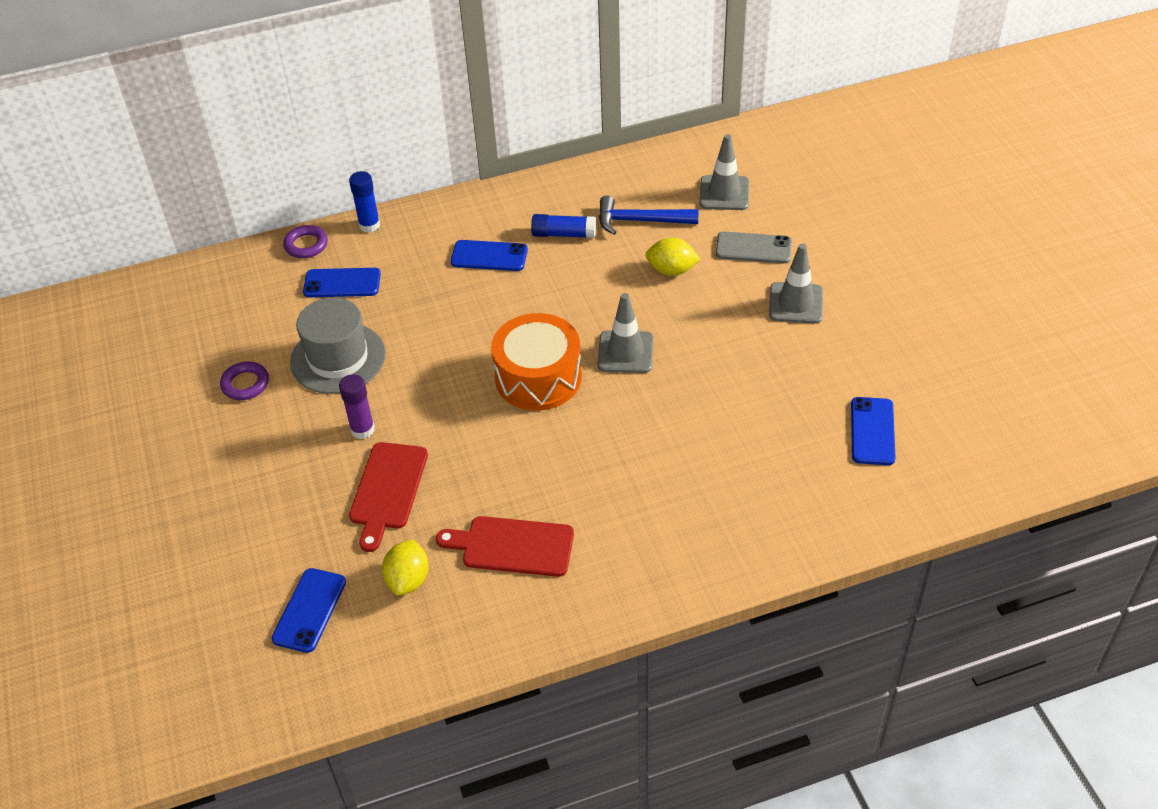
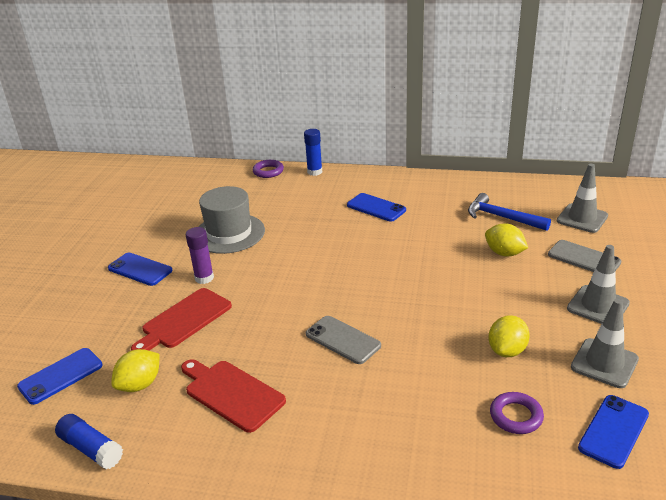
camera: 30 degrees right, 15 degrees down
purple ring [220,361,269,400] -> purple ring moved to [490,392,544,434]
blue phone [303,268,381,297] -> blue phone moved to [108,253,172,286]
orange drum [491,313,582,411] -> none
blue glue stick [531,214,596,238] -> blue glue stick moved to [55,414,123,469]
grey traffic cone [598,293,654,373] -> grey traffic cone moved to [571,299,639,388]
none -> grey phone [306,316,381,364]
none -> yellow lemon [488,315,530,357]

